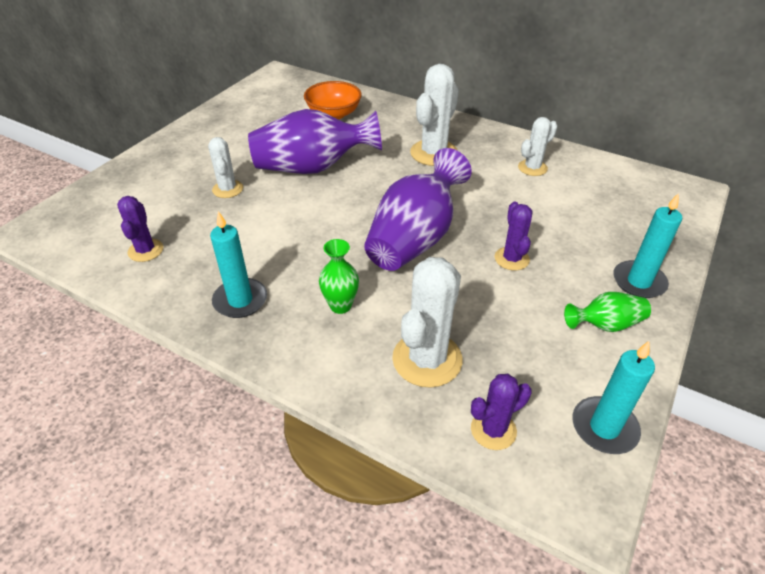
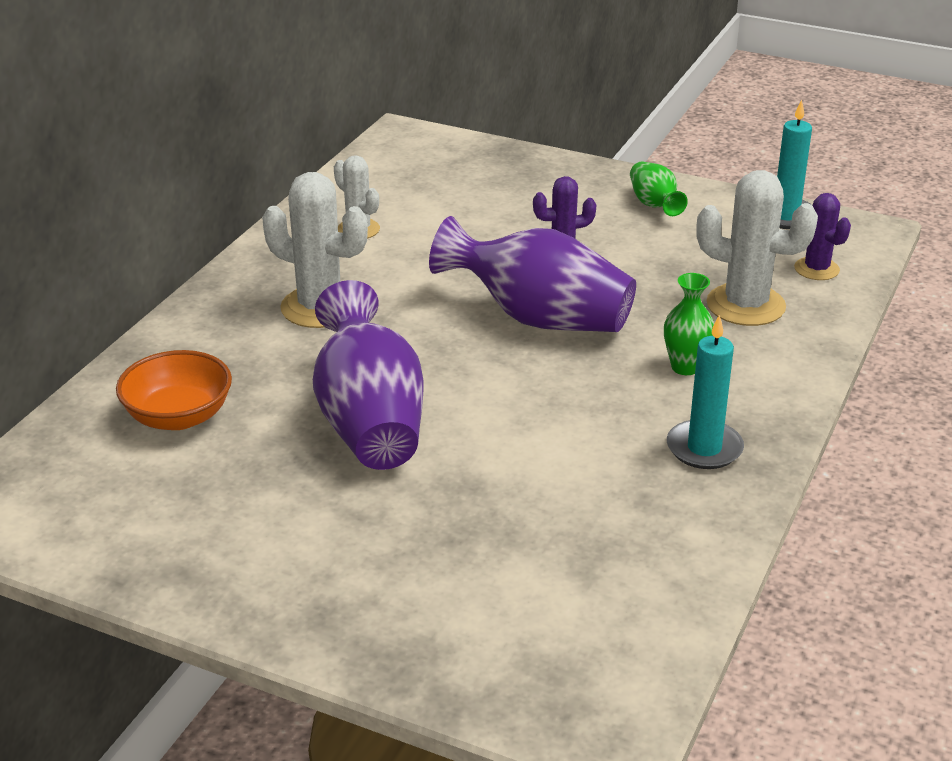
camera: 95 degrees left, 10 degrees down
purple cactus [117,196,163,262] -> none
white cactus [208,137,243,198] -> none
turquoise candle [614,193,682,298] -> none

